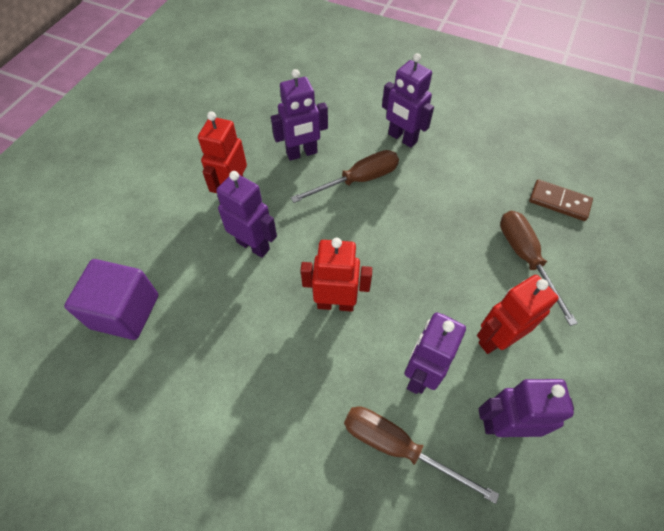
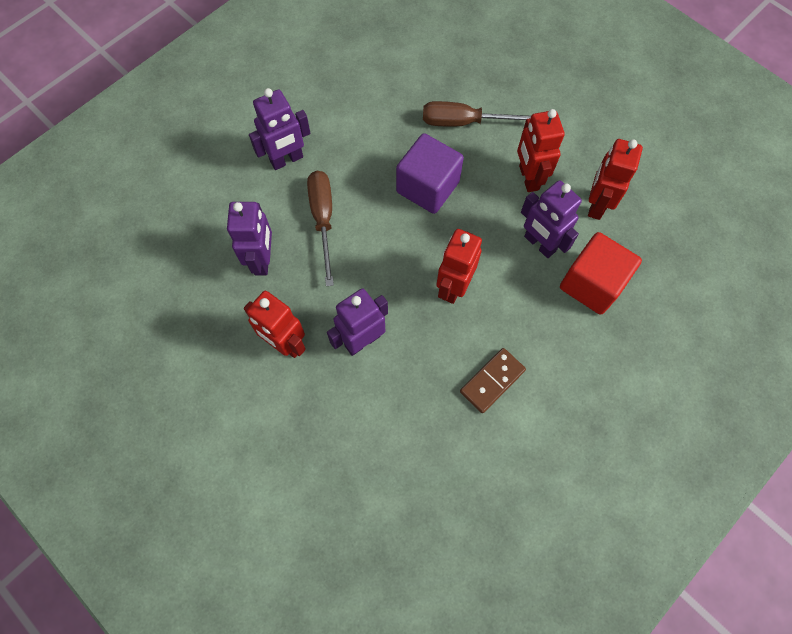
camera: 70 degrees left, 10 degrees up
purple cube [64,259,158,340] -> purple cube moved to [396,133,464,214]
brown screwdriver [344,406,499,504] -> red cube [560,232,642,315]
purple robot [479,379,574,437] -> red robot [588,139,643,220]
brown domino [529,179,593,221] -> brown domino moved to [460,348,526,413]

